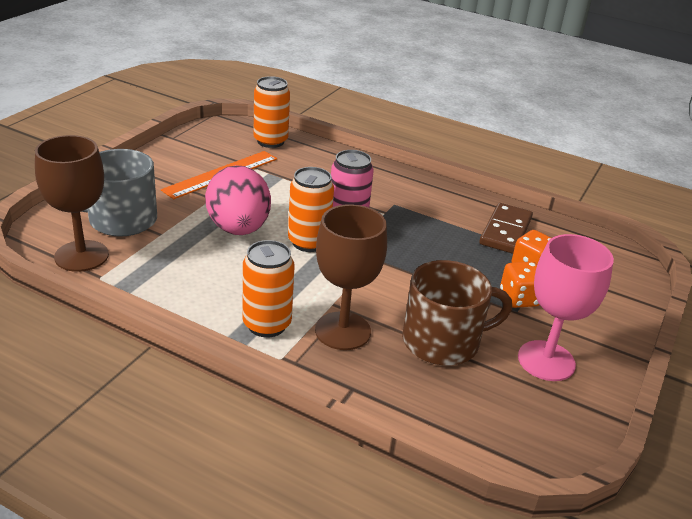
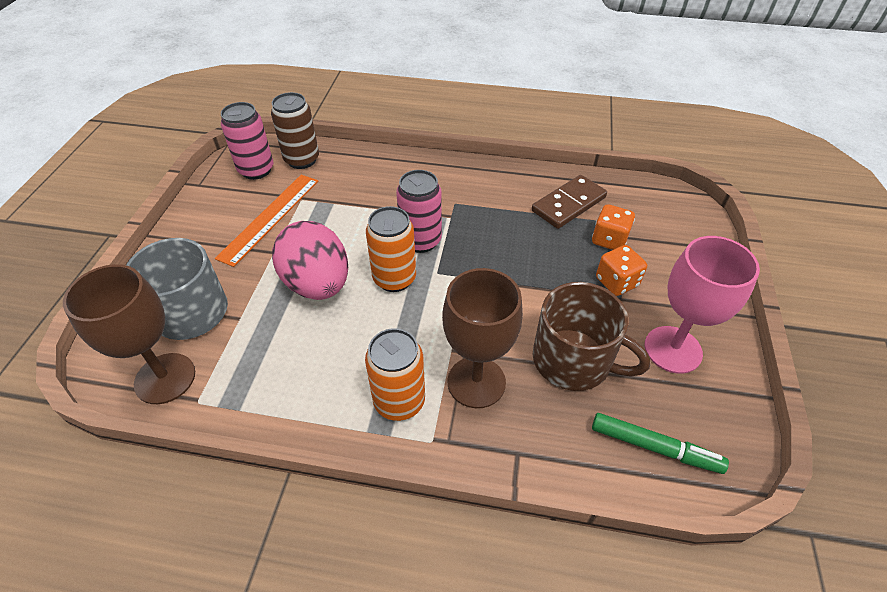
camera: 15 degrees left, 15 degrees up
orange can [254,76,290,148] -> brown can [271,92,319,169]
brown mug [402,260,512,365] -> brown mug turned 60 degrees clockwise [533,282,651,391]
brown domino [479,203,533,254] -> brown domino turned 45 degrees clockwise [532,175,607,229]
none -> pink can [221,102,274,180]
none -> green marker [592,413,729,474]

